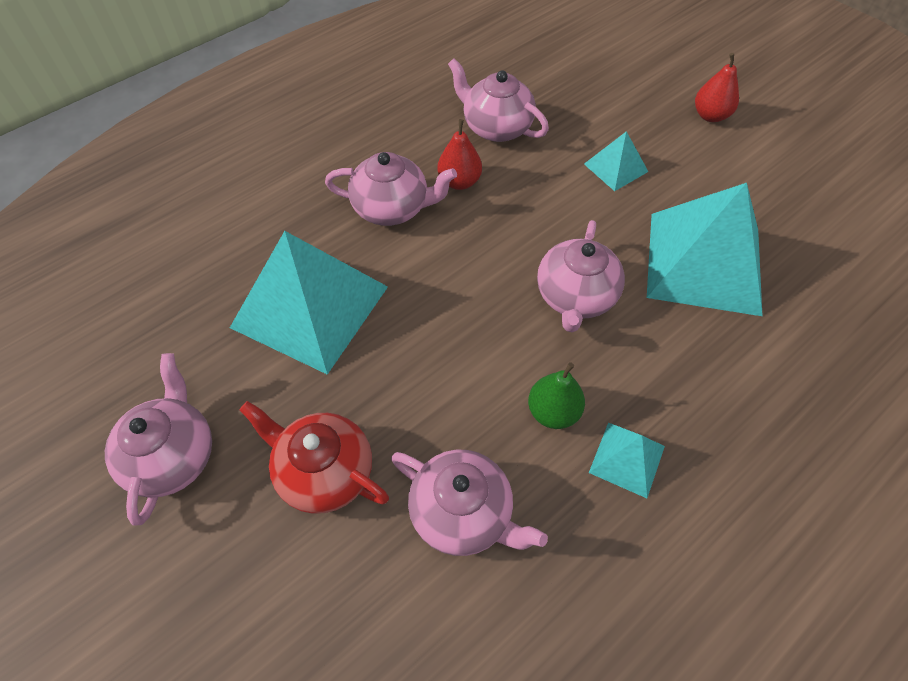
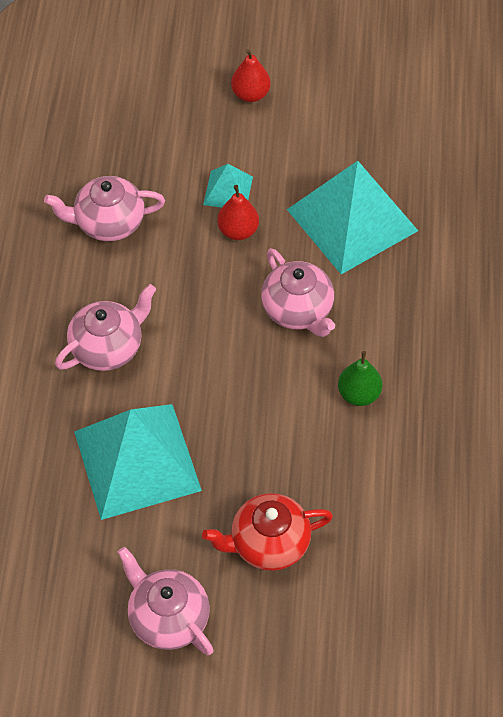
camera: 45 degrees left, 0 degrees up
pink teapot [391,450,548,556] -> none
red pear [437,119,482,190] -> red pear moved to [217,185,259,240]
turquoise pyramid [589,423,665,498] -> none

